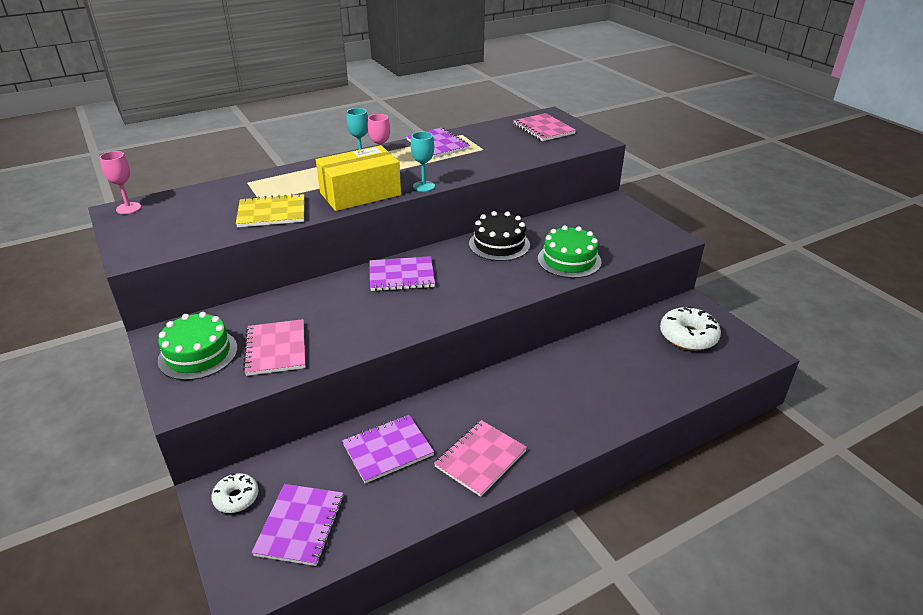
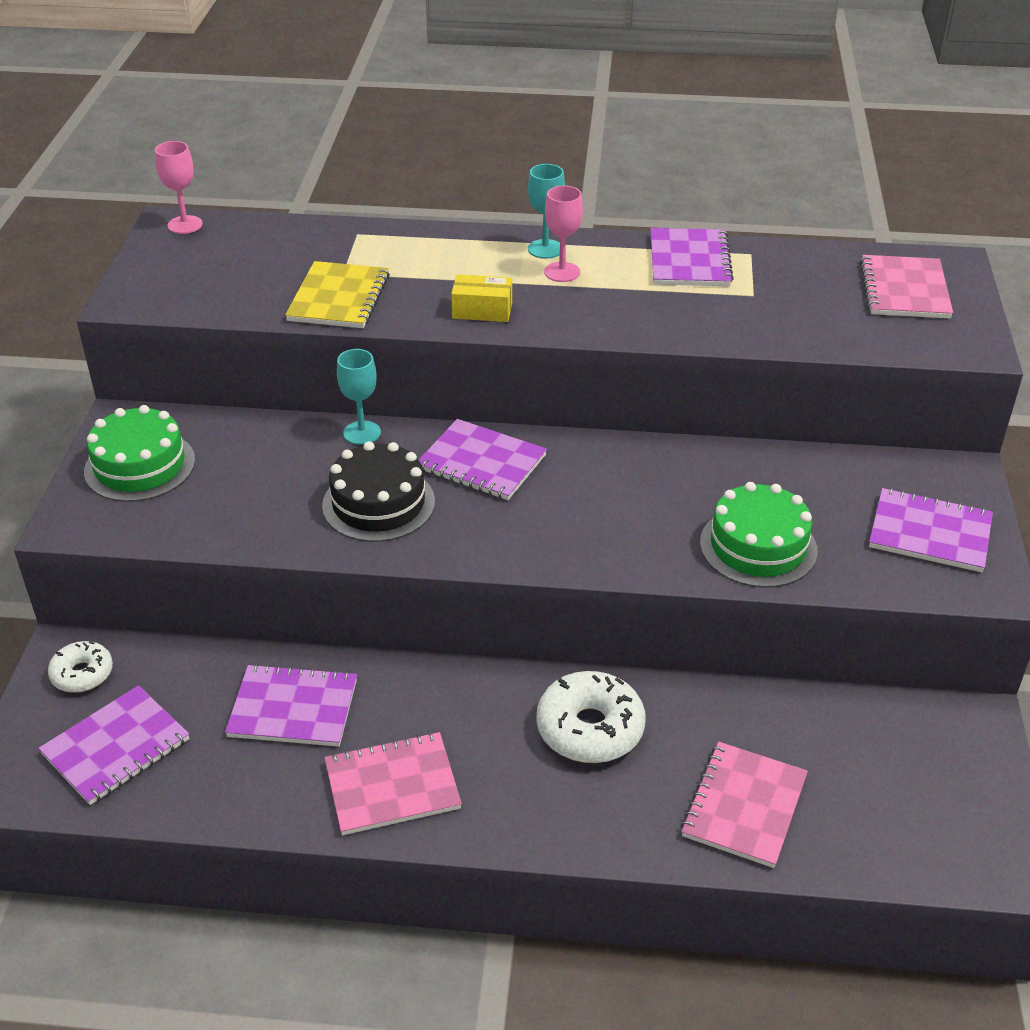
camera: 35 degrees right, 5 degrees up
yellow notebook [236,193,305,227] -> yellow notebook turned 75 degrees clockwise [285,261,390,328]
pink notebook [243,319,305,376] -> pink notebook moved to [681,742,808,868]
yellow box [316,145,401,211] -> yellow box [451,274,512,322], size x0.49
turquoise goblet [411,132,435,192] -> turquoise goblet moved to [337,349,381,445]
black cake [469,211,530,261] -> black cake moved to [322,441,435,542]
white donut [660,306,721,351] -> white donut moved to [537,671,646,763]
none -> purple notebook [869,488,993,572]

